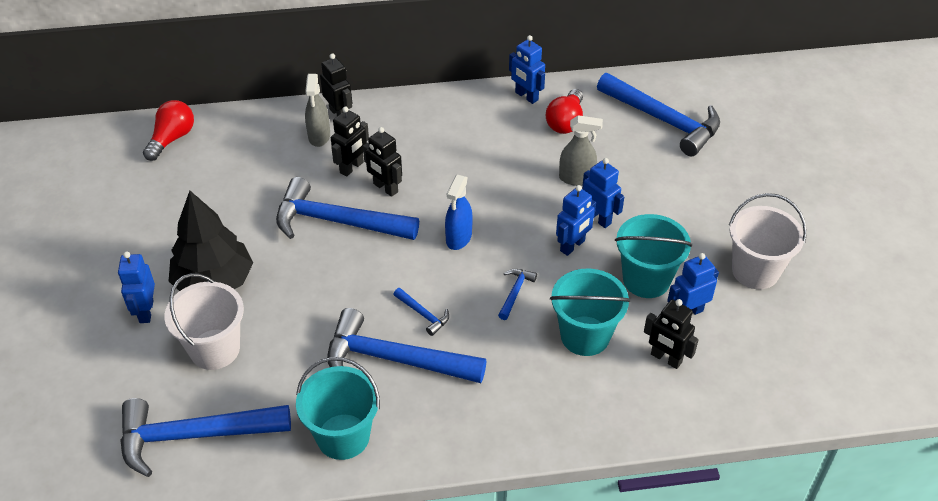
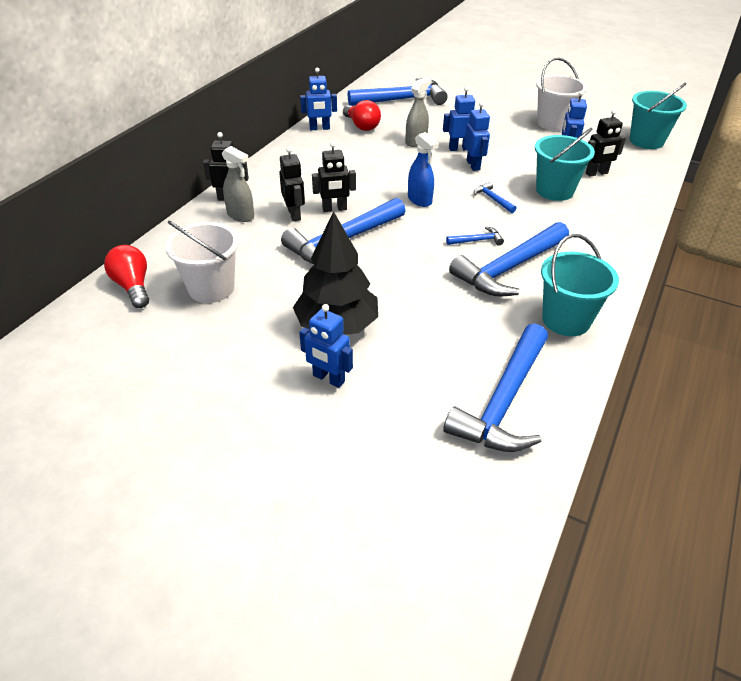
camera: 55 degrees left, 5 degrees down
white bucket [165,273,244,370] -> white bucket moved to [165,221,239,303]
turquoise bucket [615,214,692,298] -> turquoise bucket moved to [630,83,687,149]

